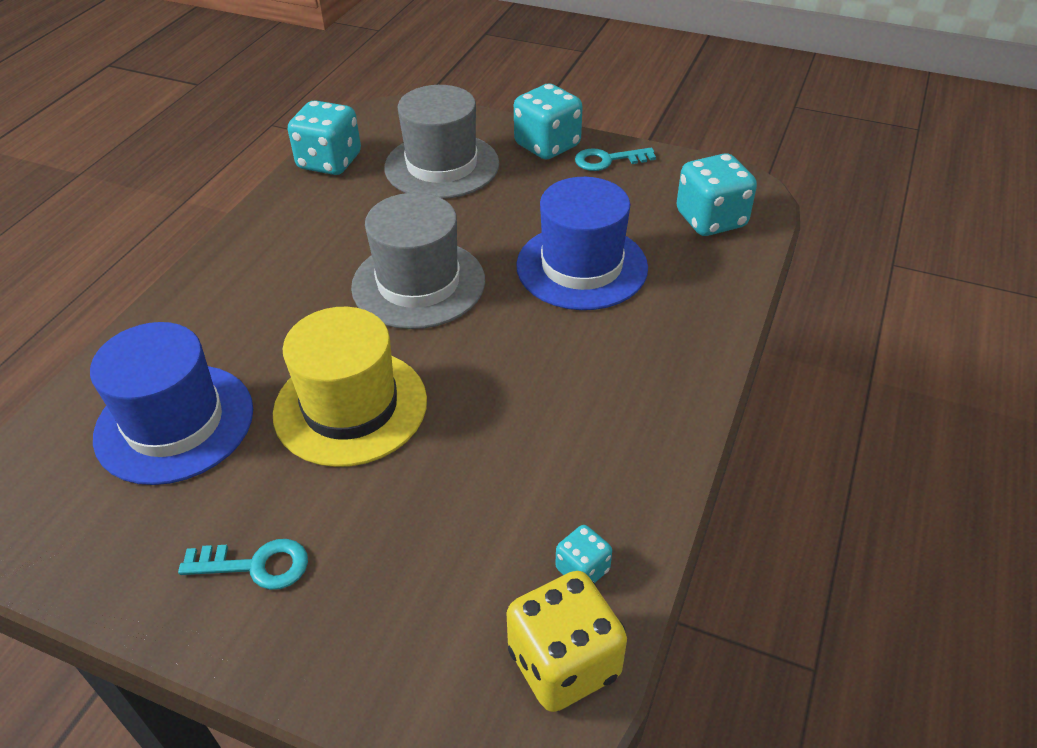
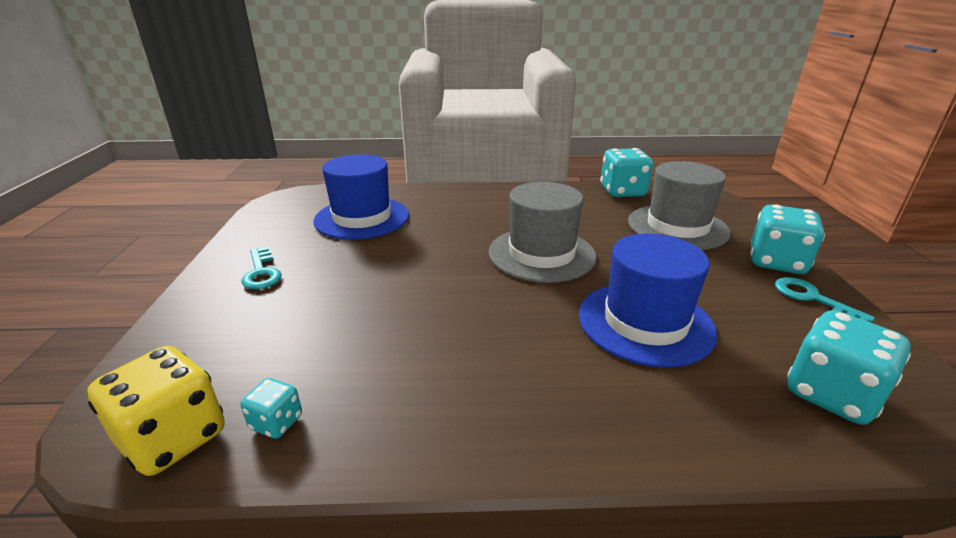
camera: 65 degrees right, 15 degrees down
yellow hat [273,307,427,467] -> none

